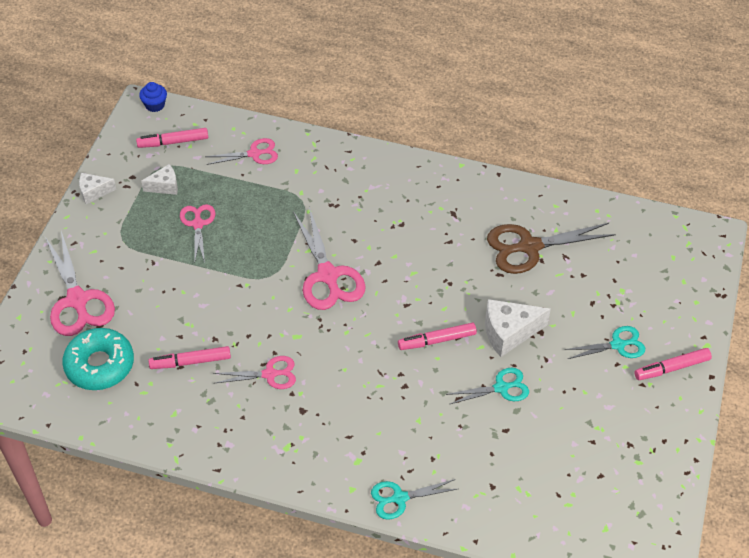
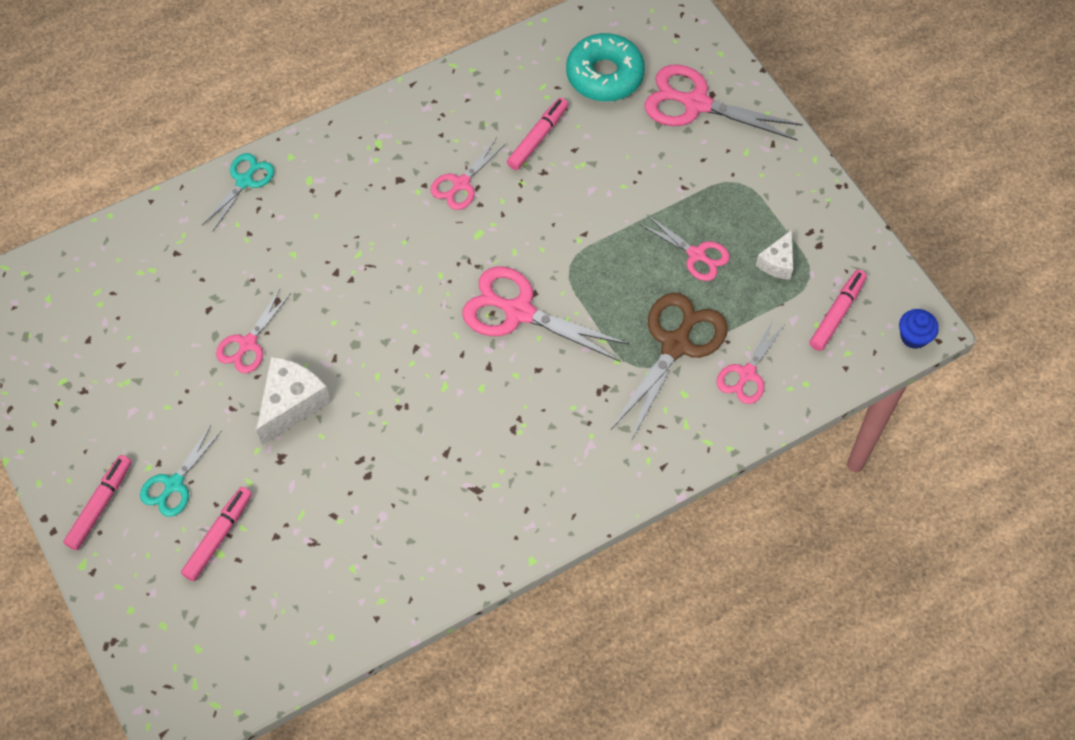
camera: 135 degrees right, 10 degrees up
white cheese [79,173,117,204] -> none
pink marker [398,323,477,350] -> pink marker moved to [181,487,252,581]
turquoise scissors [446,368,529,404] -> pink scissors [216,289,291,373]
brown scissors [487,223,616,274] -> brown scissors moved to [611,293,728,441]

